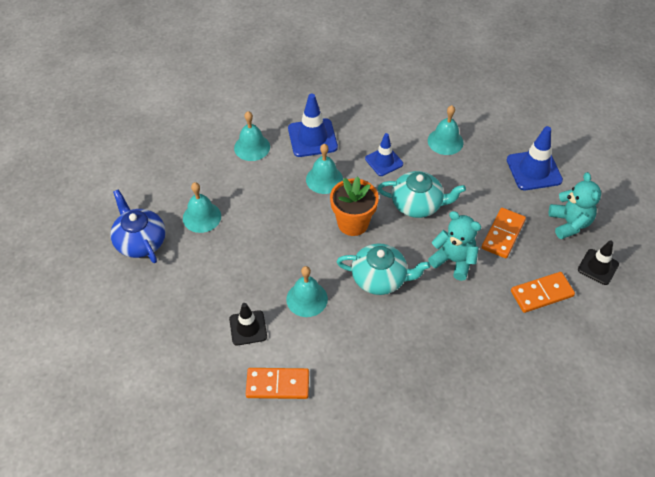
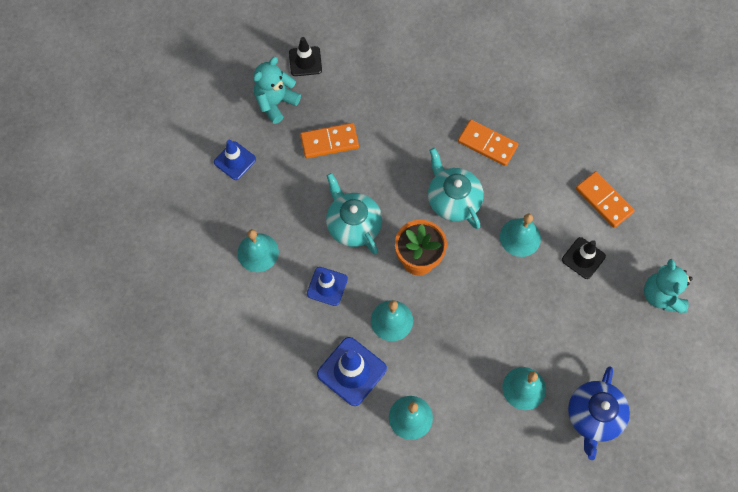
camera: 130 degrees left, 15 degrees up
turquoise teddy bear [428,211,481,281] -> turquoise teddy bear moved to [644,259,693,313]
blue traffic cone [507,126,563,190] -> blue traffic cone [214,140,256,180], size x0.66
orange domino [511,272,575,313] -> orange domino moved to [458,119,518,166]

